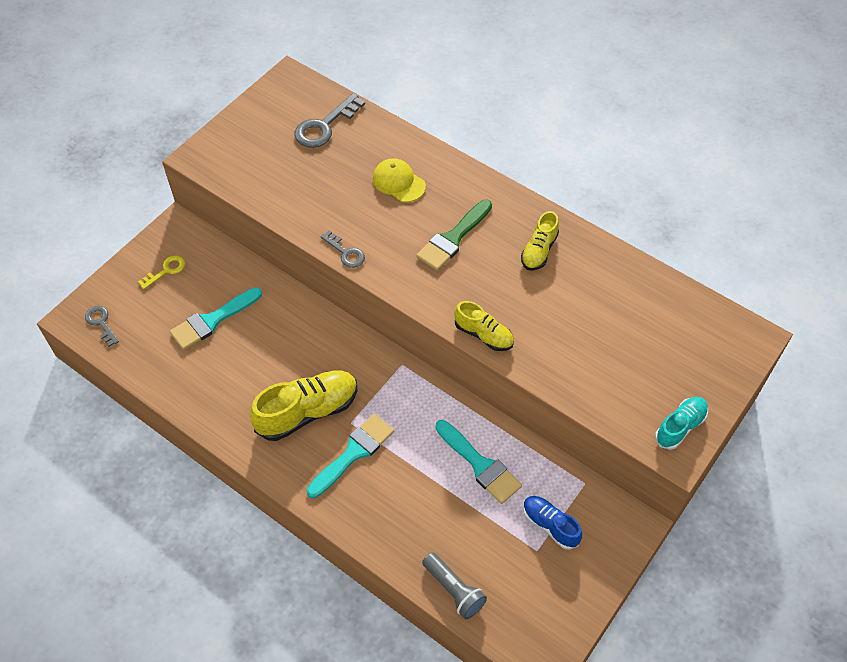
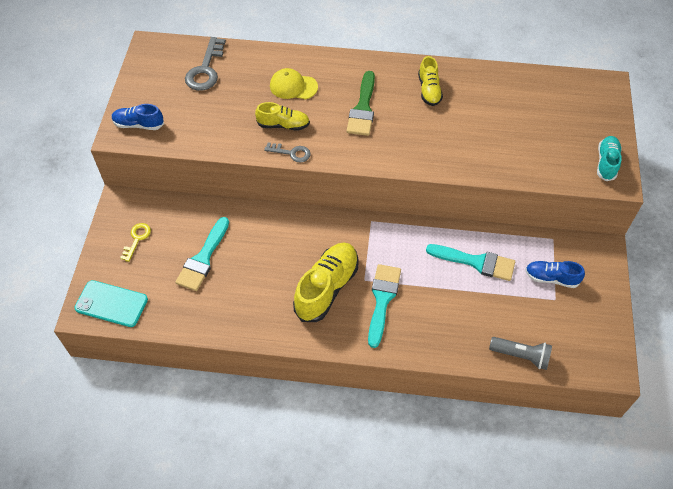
camera: 30 degrees left, 0 degrees up
grey key [85,306,119,347] -> turquoise phone [74,280,148,327]
yellow shoe [454,301,514,351] -> yellow shoe moved to [255,102,310,131]
none -> blue shoe [112,104,164,130]

